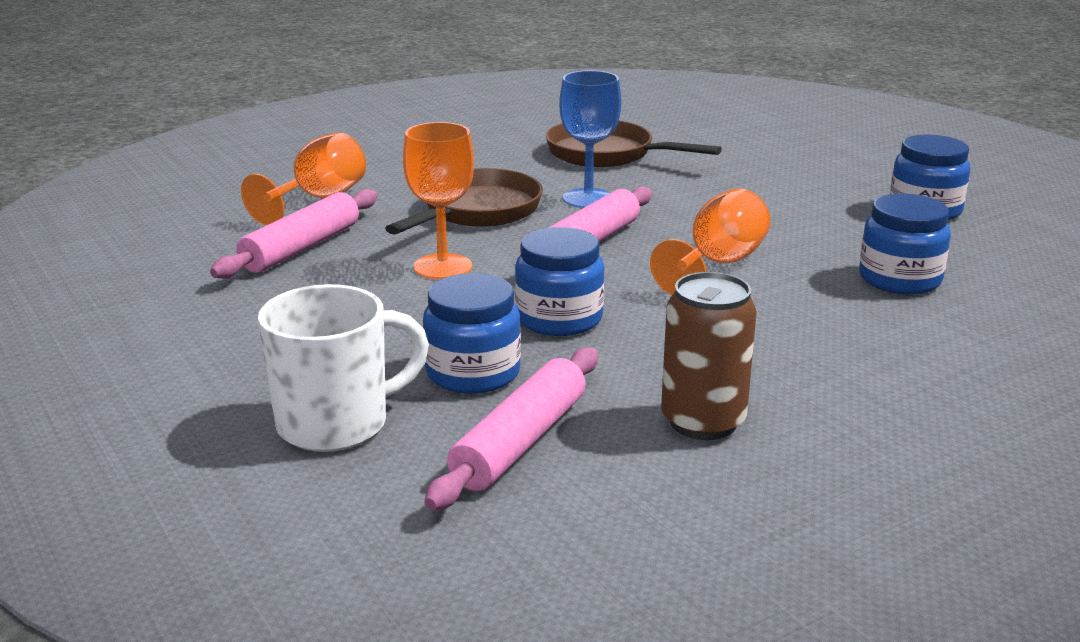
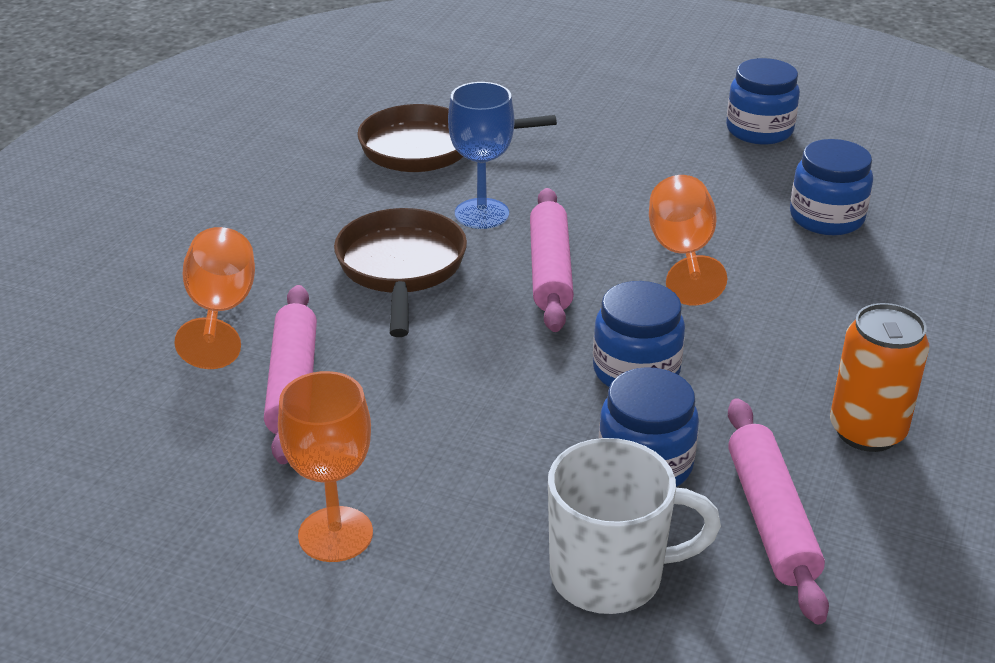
camera: 35 degrees left, 10 degrees up
white mug [258,284,429,452] -> white mug turned 60 degrees clockwise [548,438,721,614]
orange goblet [403,122,474,280] -> orange goblet moved to [278,371,373,562]
brown can [661,272,757,440] -> orange can [830,303,929,452]

